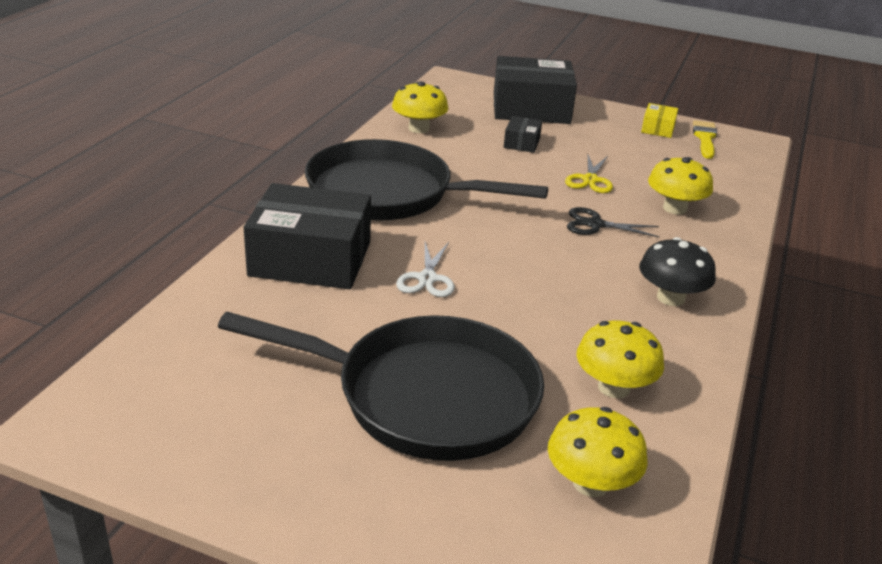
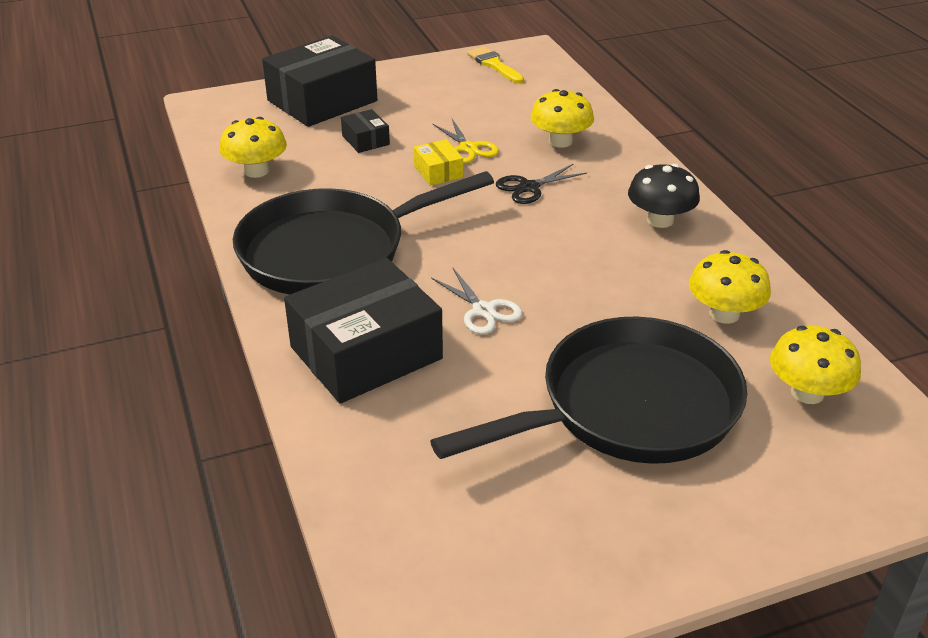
camera: 40 degrees left, 5 degrees up
yellow box [641,103,678,138] -> yellow box moved to [413,139,463,186]

